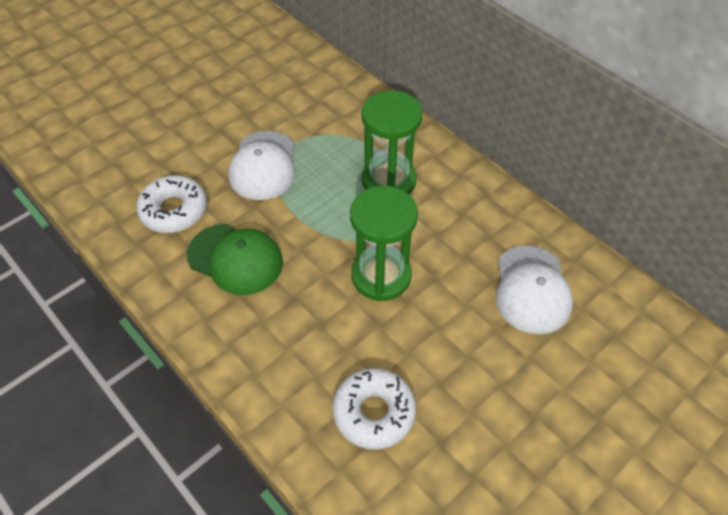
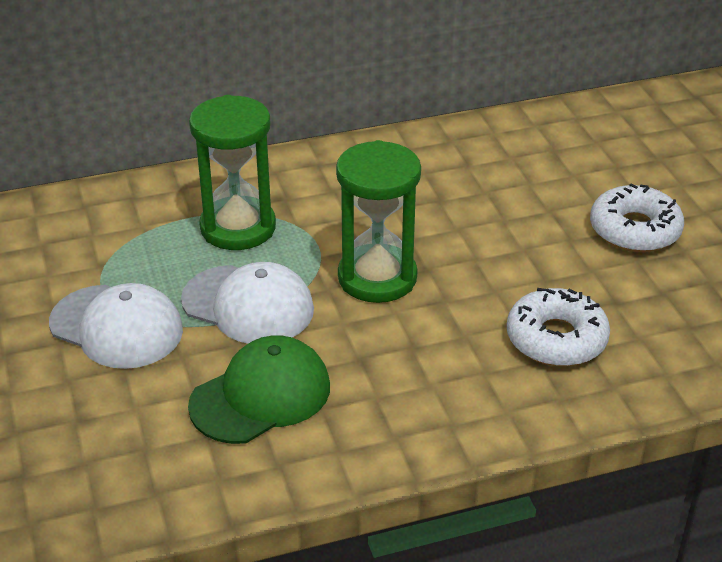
camera: 65 degrees left, 15 degrees down
white donut [136,175,207,233] -> white donut moved to [590,183,684,252]
white cap [496,245,573,334] -> white cap moved to [181,262,314,344]

